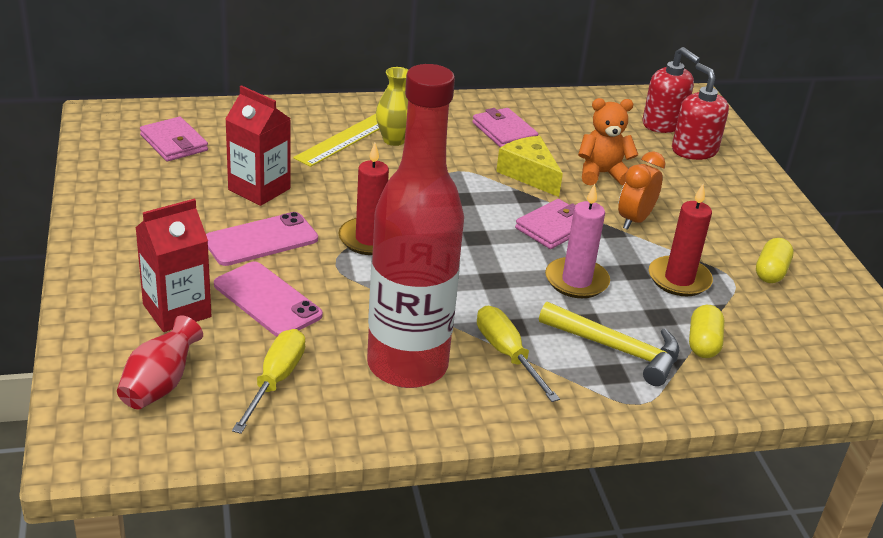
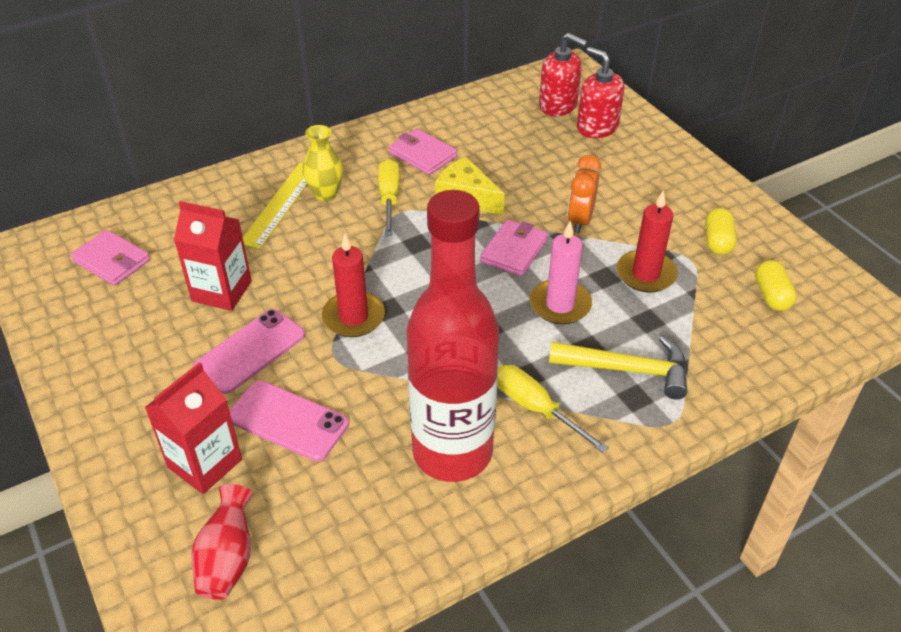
camera: 15 degrees left, 10 degrees up
yellow screwdriver [232,329,305,434] -> yellow screwdriver moved to [378,159,400,236]
orange teddy bear [578,98,638,186] -> none
yellow capsule [689,305,724,358] -> yellow capsule moved to [755,260,797,311]

